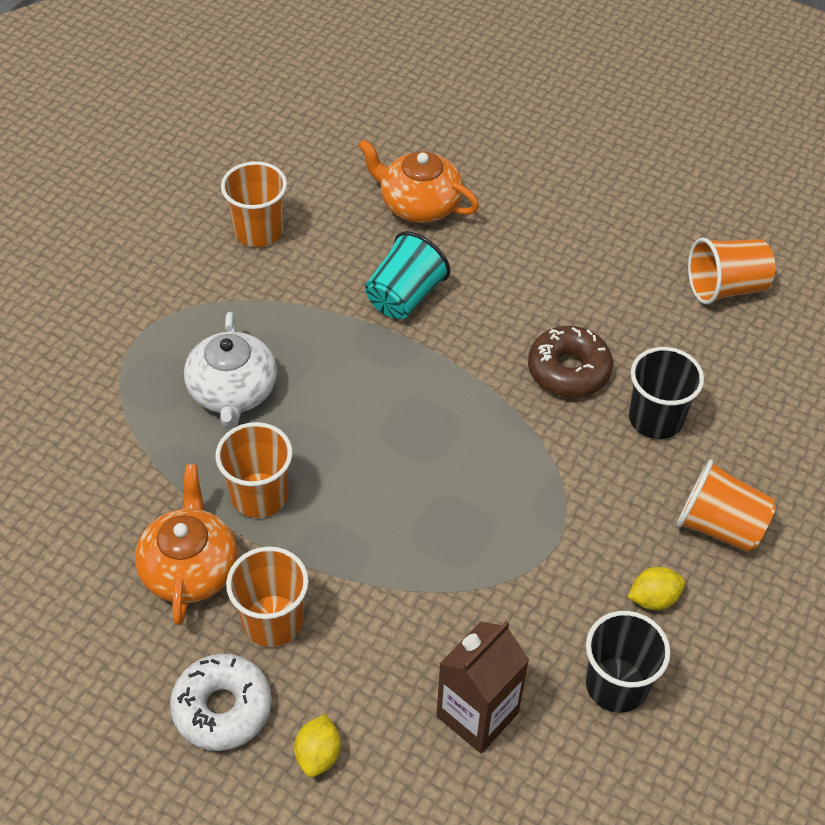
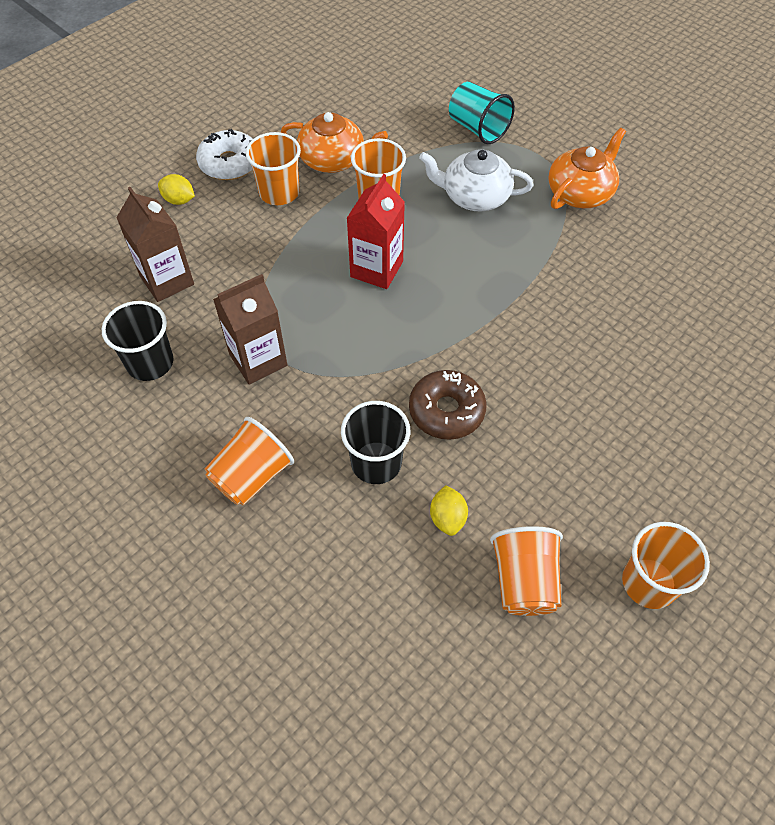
camera: 105 degrees right, 5 degrees up
orange cup [221,161,287,247] -> orange cup moved to [622,522,710,609]
orange teapot [358,139,479,223] -> orange teapot moved to [548,128,626,209]
turquoise cup [365,231,450,319] -> turquoise cup moved to [449,82,515,144]
yellow lemon [628,567,685,610] -> yellow lemon moved to [430,485,468,536]
none -> brown carton [213,274,287,384]
none -> red carton [347,174,405,289]

